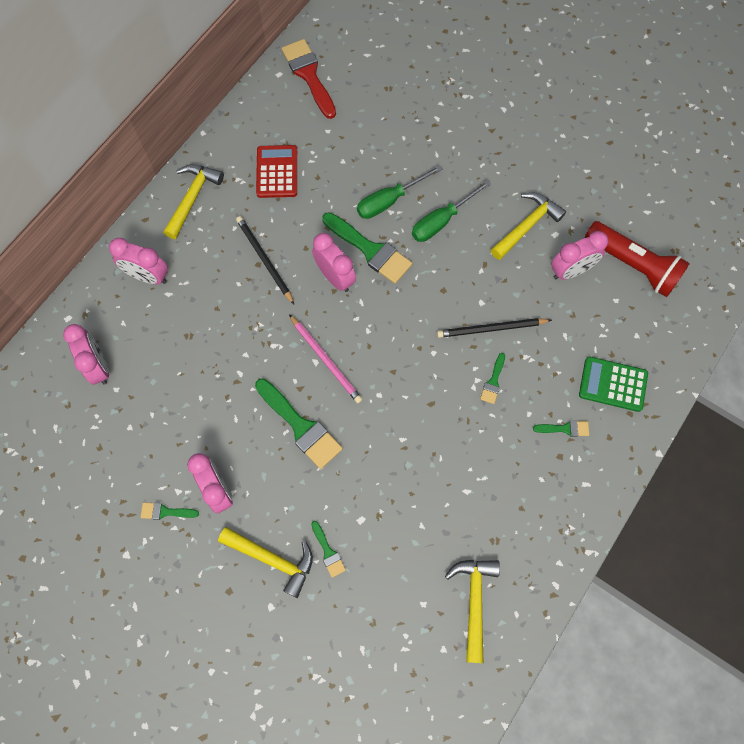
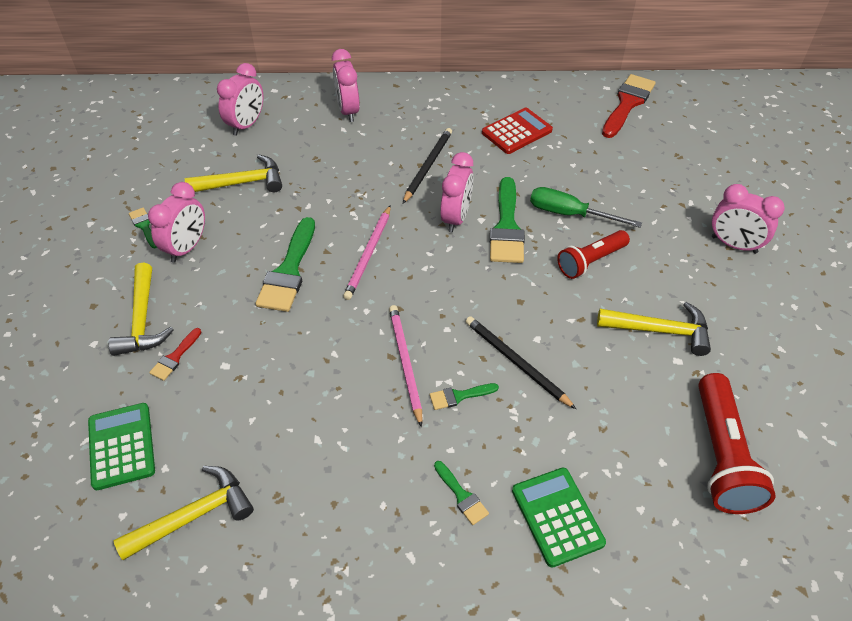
camera: 55 degrees right, 20 degrees down
yellow hammer [163,164,224,239] -> yellow hammer moved to [185,155,282,192]
green brush [311,521,346,578] -> red brush [149,328,201,381]
green screwdriver [412,180,491,242] -> red flashlight [557,230,630,279]
pink clock [551,231,608,280] -> pink clock moved to [712,184,785,254]
none -> green calculator [88,403,155,490]
none -> pink pencil [389,305,422,427]

